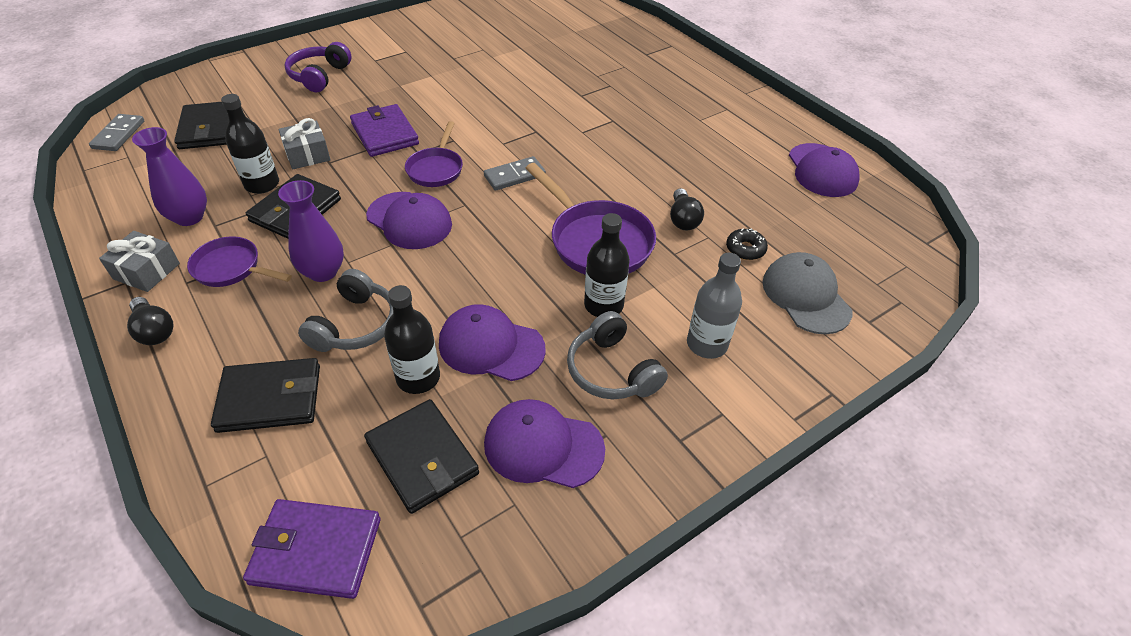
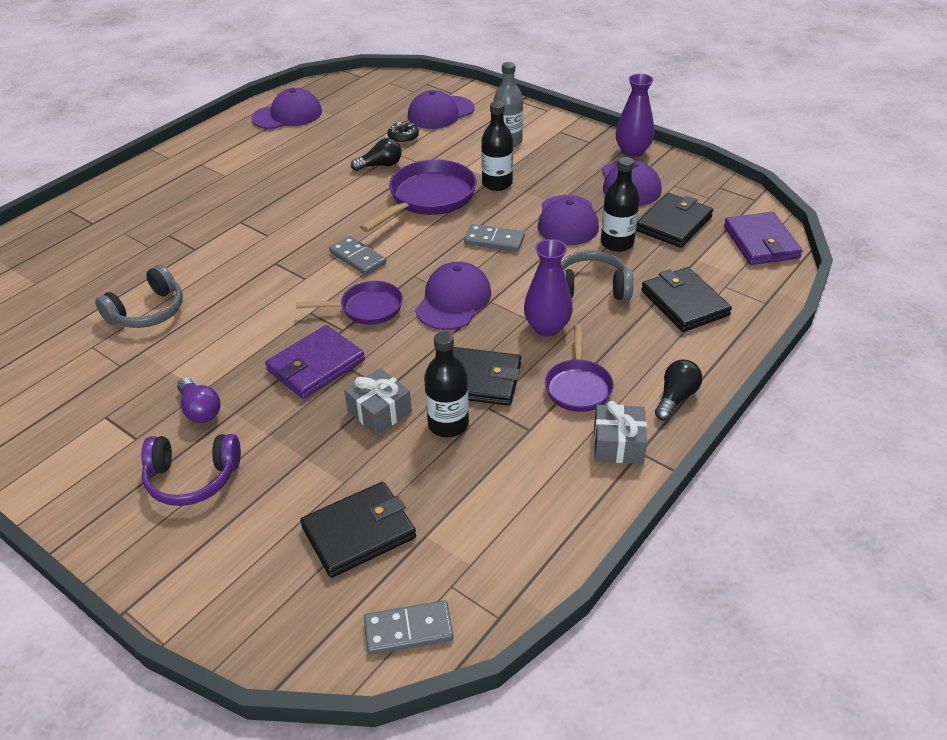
camera: 105 degrees left, 5 degrees down
purple vase [132,127,207,226] -> purple vase moved to [616,74,654,157]
grey headphones [567,311,668,399] -> grey headphones moved to [95,265,183,328]
grey cap [762,252,853,334] -> purple cap [408,90,474,129]
none -> purple light bulb [177,378,220,423]
none -> grey domino [464,224,525,252]

